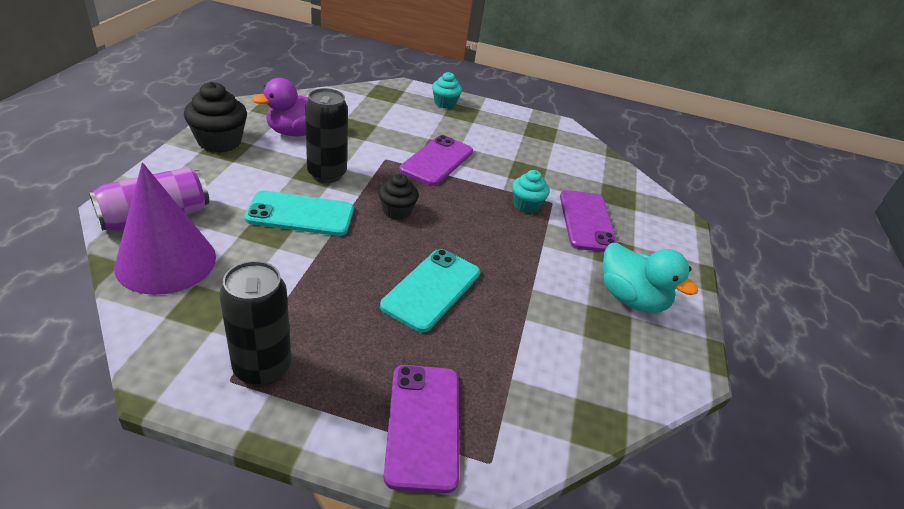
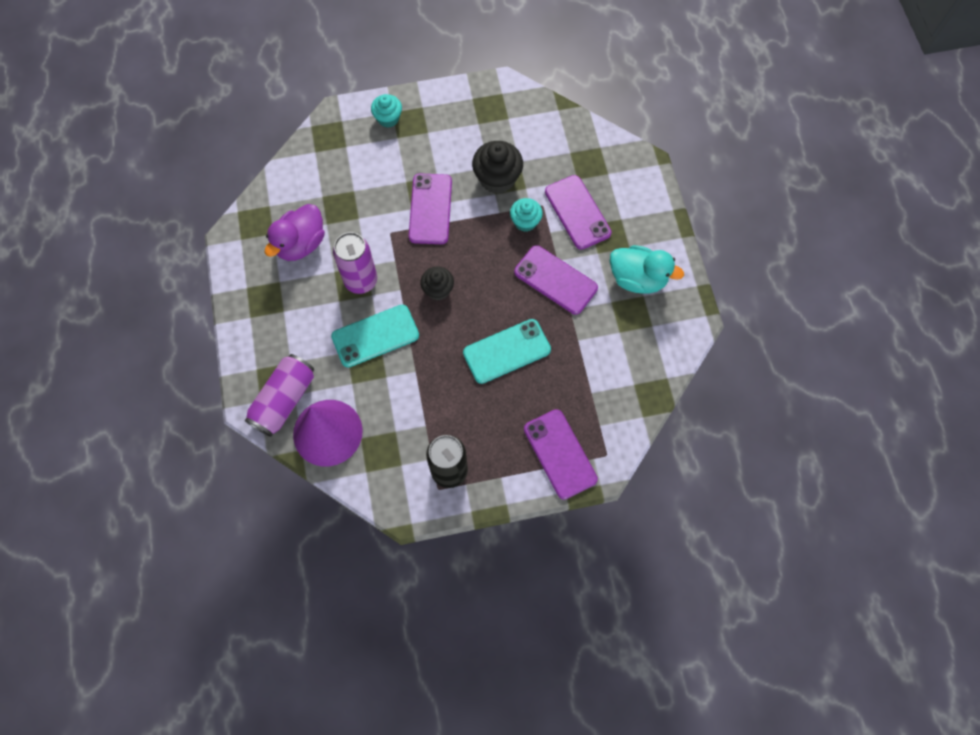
camera: 20 degrees left, 30 degrees up
black cupcake [184,82,247,153] -> black cupcake moved to [472,141,523,194]
black can [305,88,348,183] -> purple can [333,232,377,294]
turquoise phone [380,249,480,333] -> turquoise phone turned 60 degrees clockwise [463,319,551,384]
none -> purple phone [514,245,598,315]

